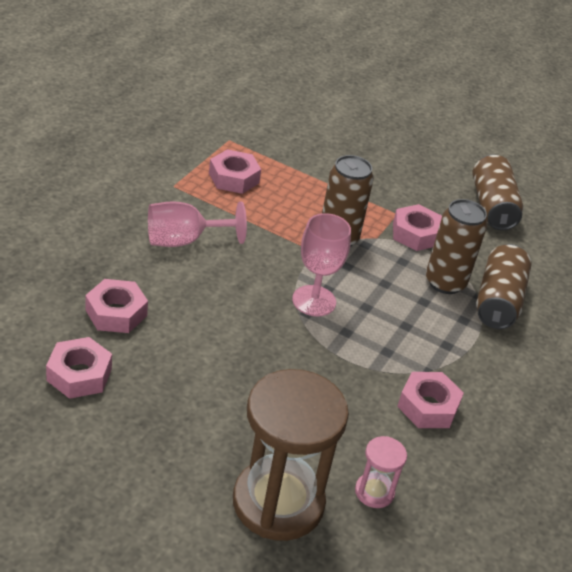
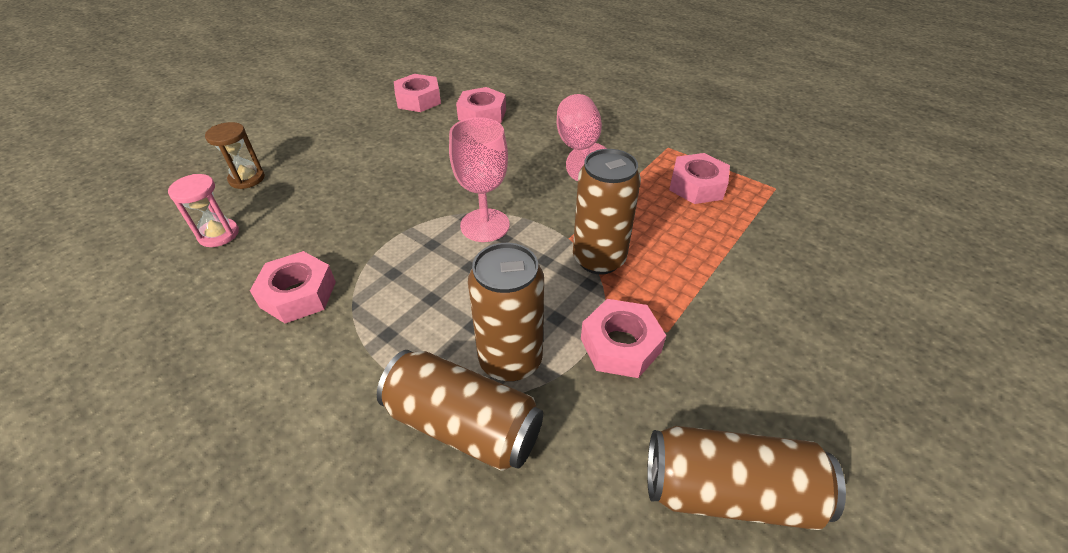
camera: 105 degrees right, 5 degrees up
brown hourglass [233,369,349,541] -> brown hourglass [205,122,265,189], size x0.44

